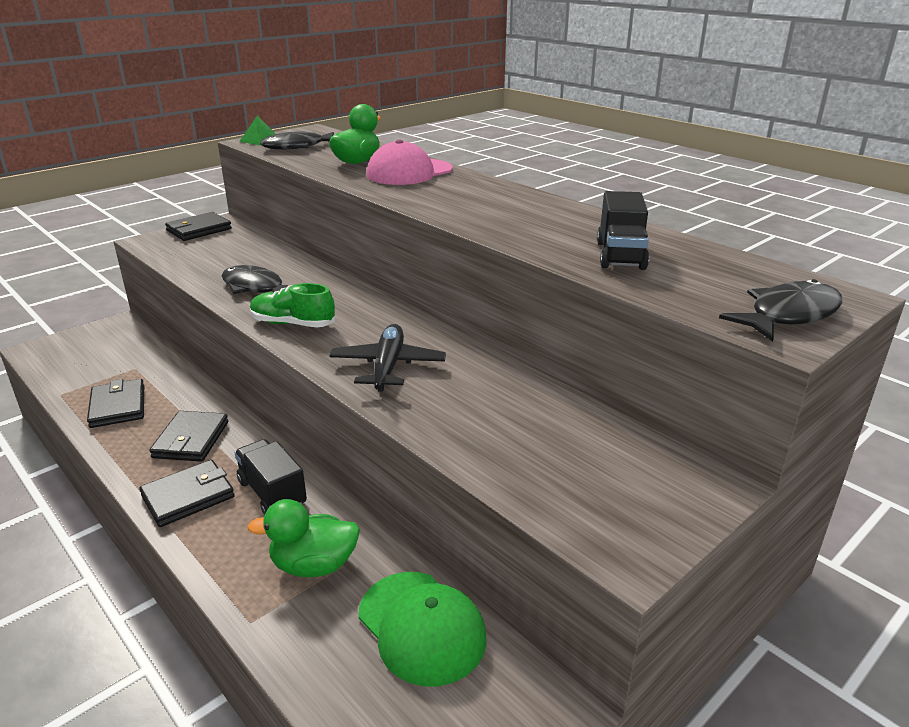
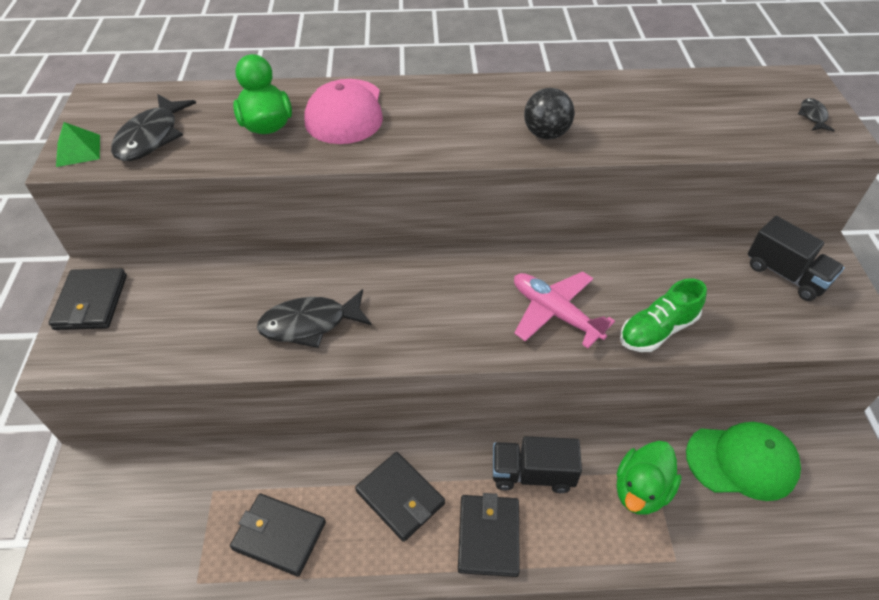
camera: 50 degrees left, 20 degrees up
green shoe [250,283,335,328] -> green shoe moved to [620,278,707,352]
black plane [329,324,446,392] -> pink plane [514,271,615,348]
black truck [597,191,649,270] -> black truck moved to [748,216,845,301]
black fish [719,279,842,342] -> black fish [798,98,835,132], size x0.50
none -> black ball [524,88,575,139]

